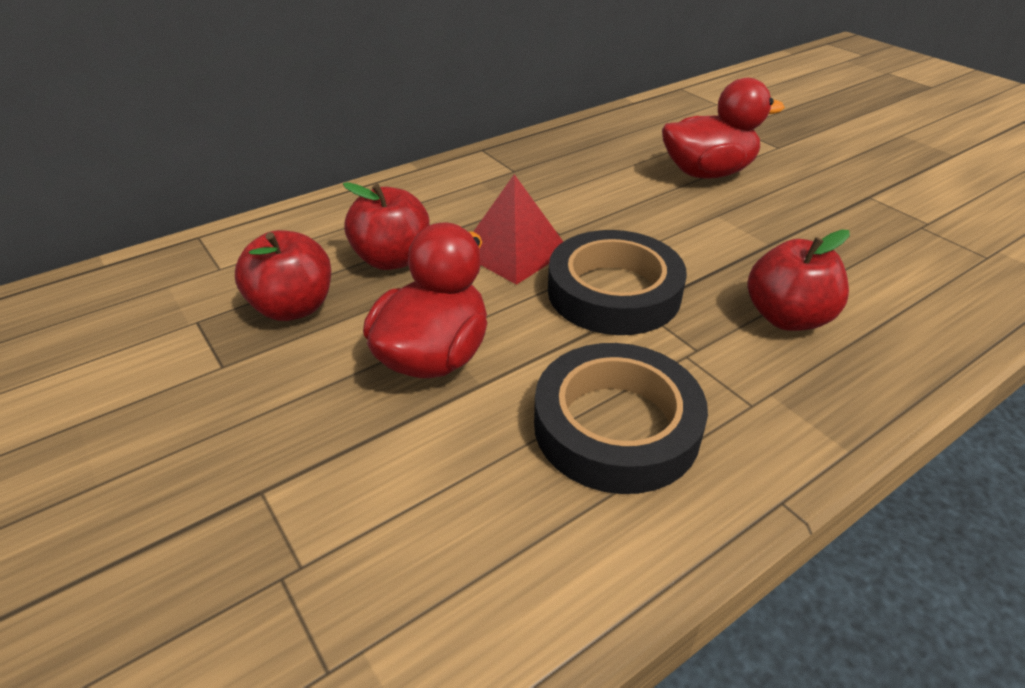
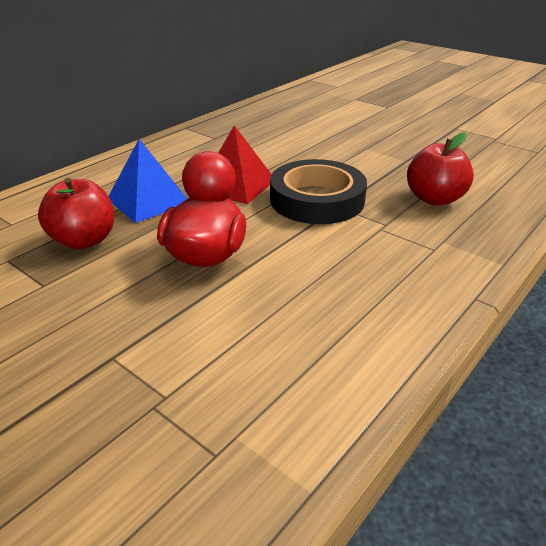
camera: 15 degrees left, 5 degrees down
red apple [343,182,430,270] -> blue pyramid [109,139,187,223]
black tape [534,343,708,494] -> none
red duck [662,78,785,179] -> none

